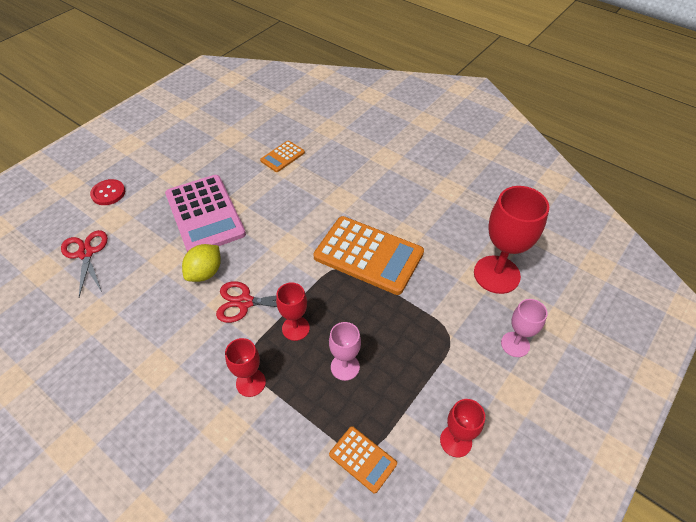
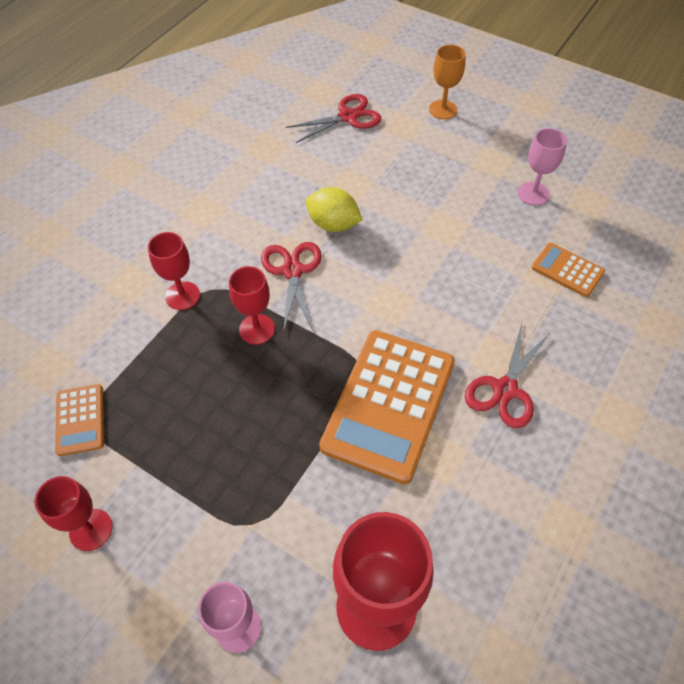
camera: 85 degrees right, 5 degrees up
red button [90,179,125,205] -> orange goblet [429,45,465,119]
pink calculator [165,175,246,252] -> none
pink goblet [329,322,361,381] -> pink goblet moved to [518,128,567,205]
orange calculator [329,426,397,494] -> orange calculator turned 45 degrees counterclockwise [55,384,104,456]
none -> red scissors [465,324,550,428]

